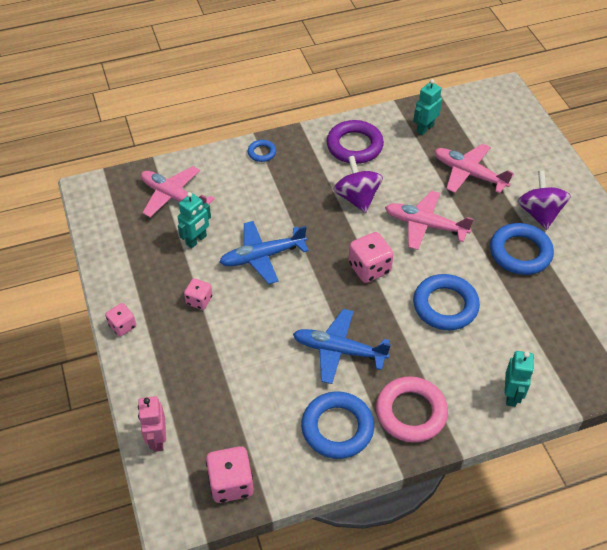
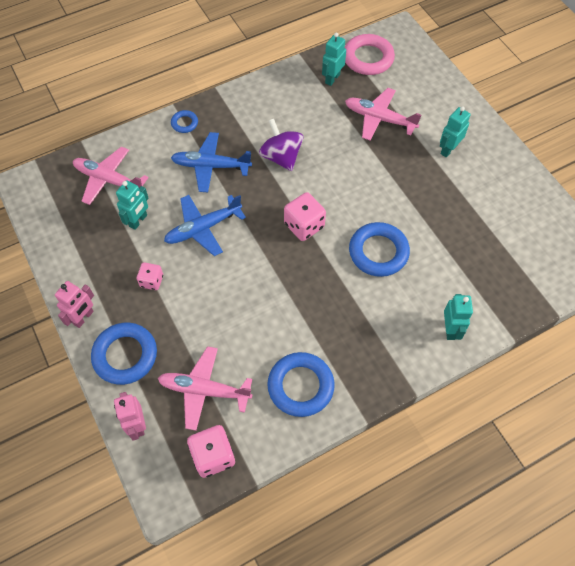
camera: 10 degrees left, 10 degrees up
pink dice [105,303,136,337] -> pink robot [55,281,94,328]
blue plane [293,309,391,384] -> blue plane moved to [171,132,252,192]
purple ring [327,120,384,164] -> none
pink ring [376,376,448,443] -> pink ring moved to [345,34,395,75]
pink plane [385,191,474,250] -> pink plane moved to [158,346,253,431]
blue ring [490,223,554,275] -> blue ring moved to [91,323,157,385]
purple spinning top [517,170,571,230] -> turquoise robot [440,106,471,157]

